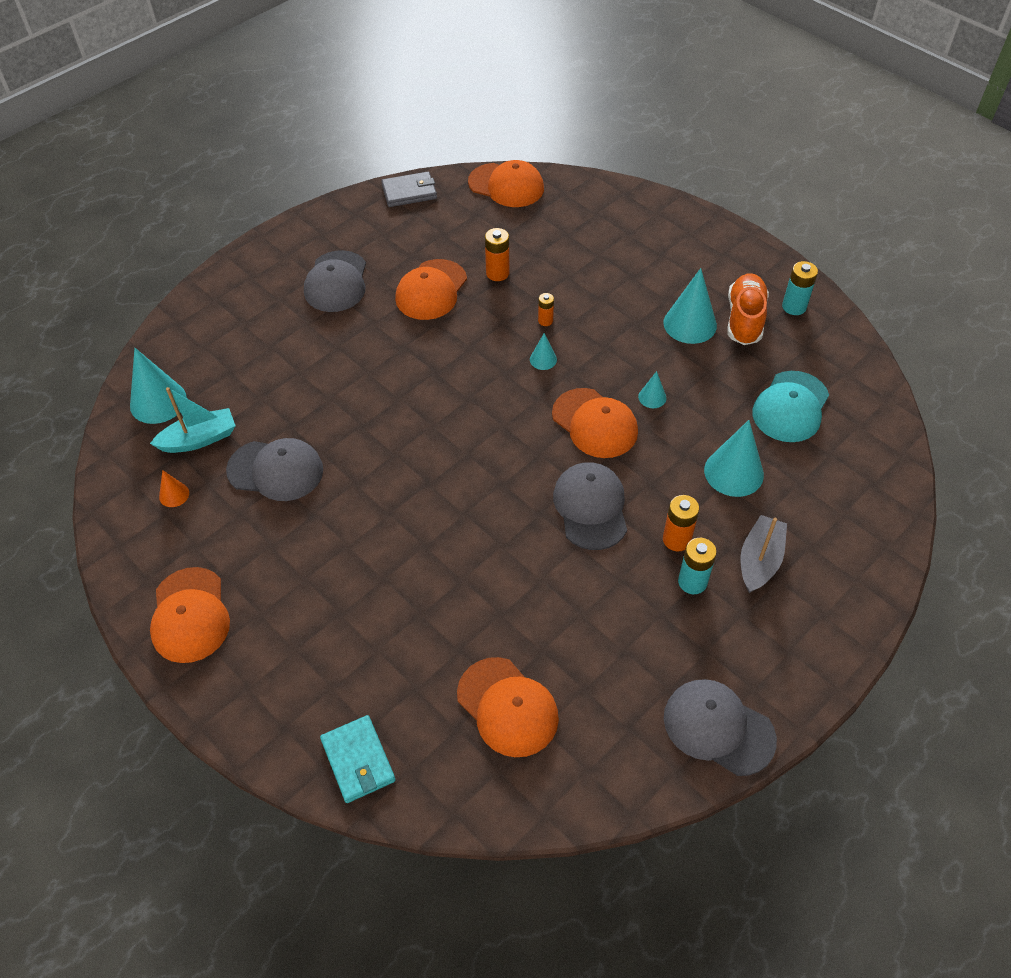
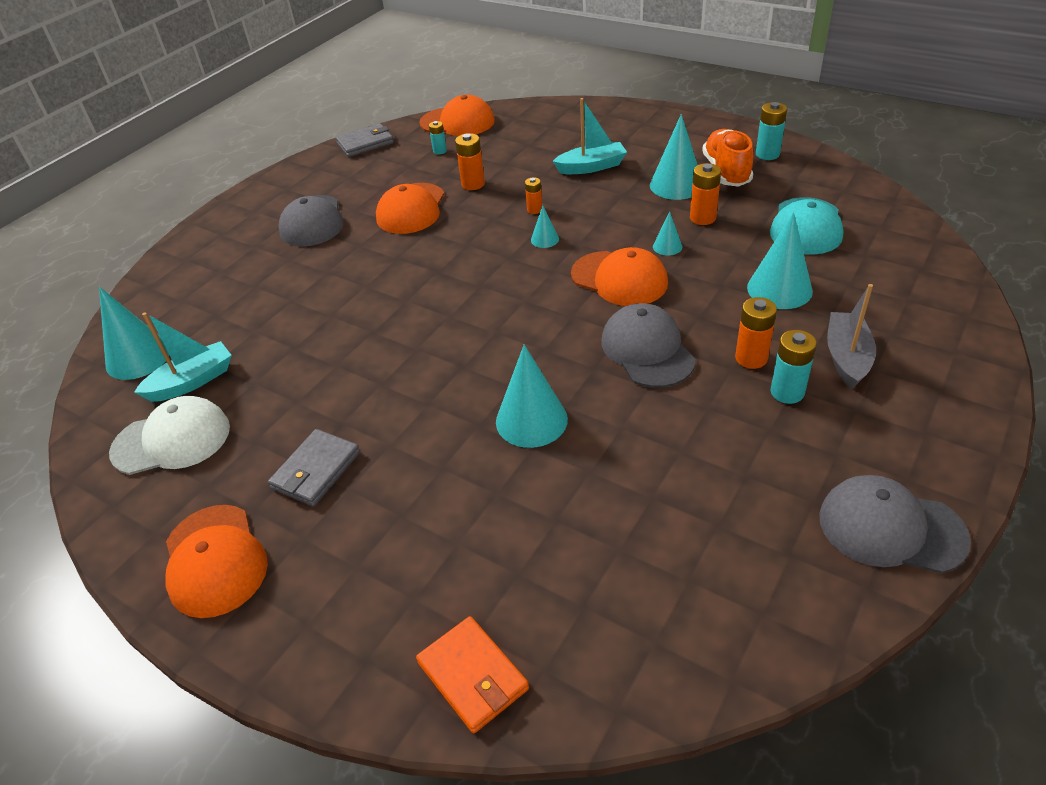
camera: 10 degrees left, 10 degrees down
orange cone [159,470,189,507] -> white cap [109,396,230,475]
grey cap [226,438,323,501] -> none
turquoise wallet [320,715,396,803] -> orange wallet [416,616,529,733]
orange cap [457,657,559,757] -> none
none -> grey wallet [268,429,360,507]
none -> turquoise battery [429,121,447,155]
none -> turquoise cone [496,344,568,448]
none -> turquoise boat [553,98,627,174]
none -> orange battery [690,163,721,225]

